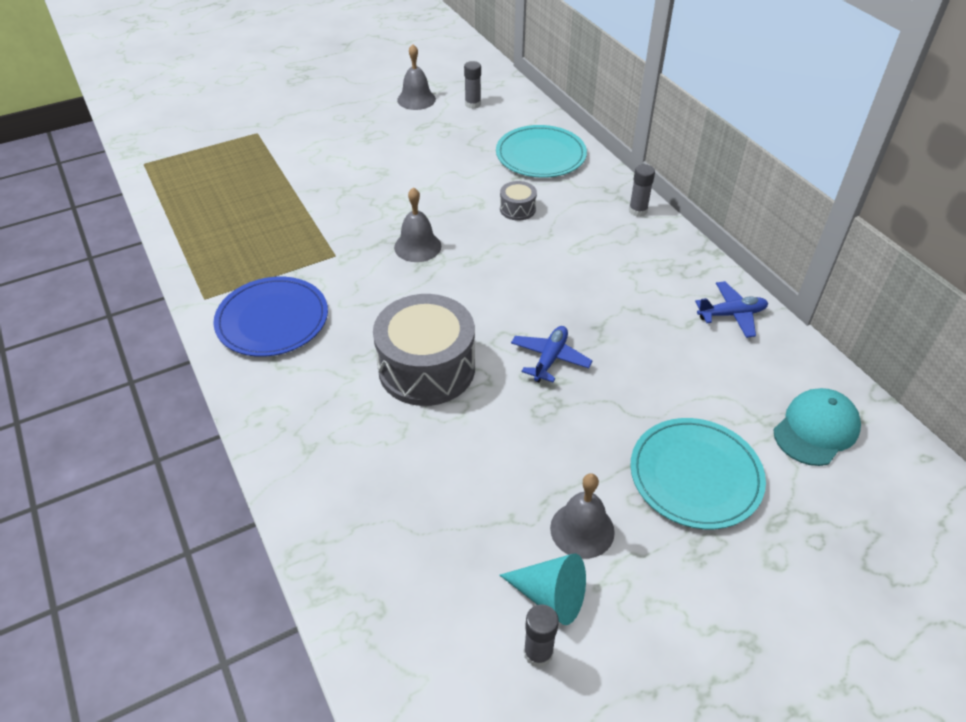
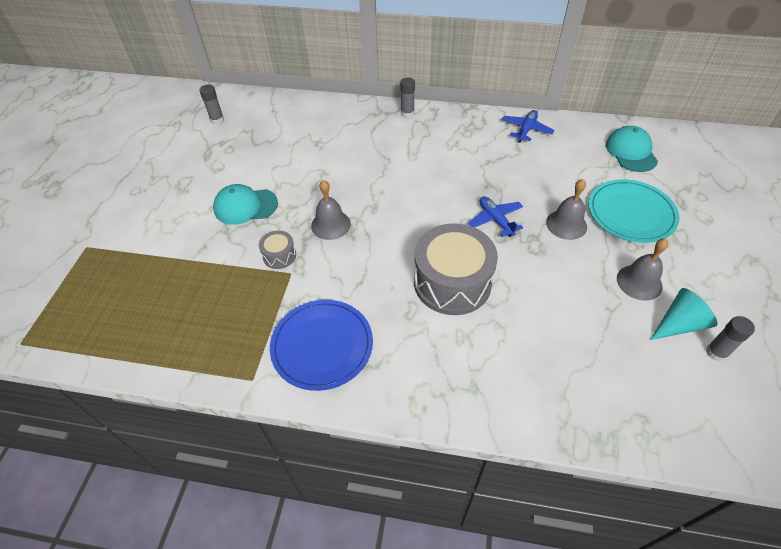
camera: 50 degrees left, 5 degrees up
grey bell [397,44,436,110] -> grey bell moved to [546,179,587,240]
turquoise plate [496,125,587,178] -> none
grey drum [500,181,537,221] -> grey drum moved to [259,230,296,269]
none -> turquoise cap [213,184,278,225]

